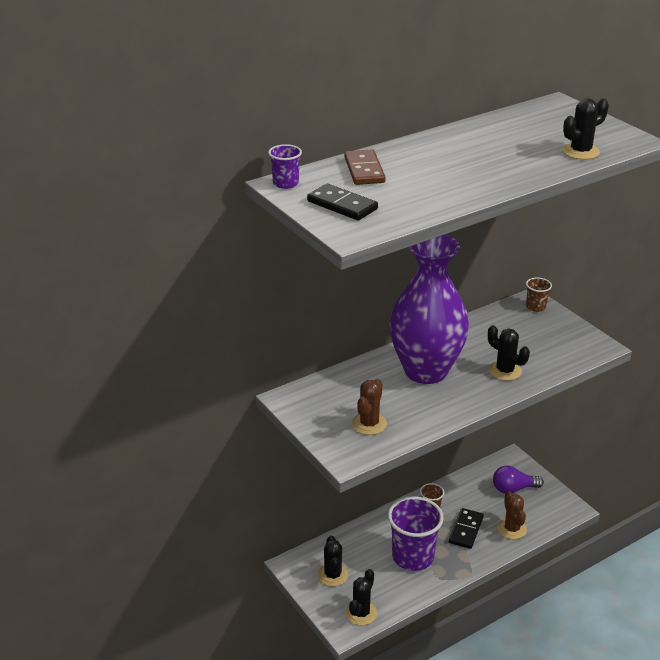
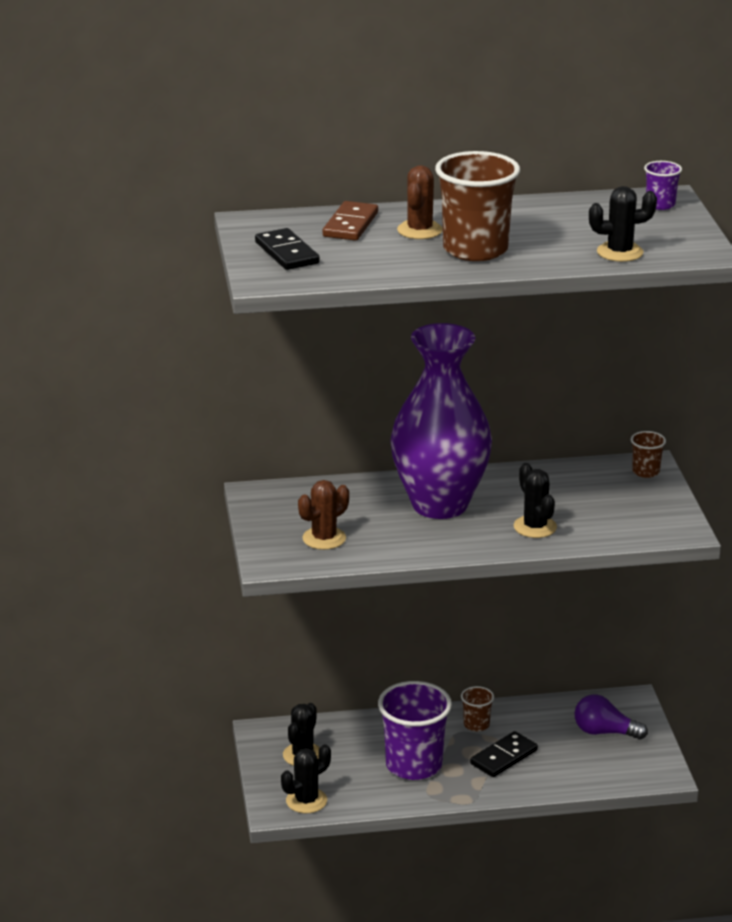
camera: 25 degrees right, 5 degrees down
purple cup [268,144,302,189] -> purple cup moved to [644,161,682,210]
brown cactus [497,491,527,539] -> brown cactus moved to [397,165,443,239]
none -> brown cup [435,151,520,261]

